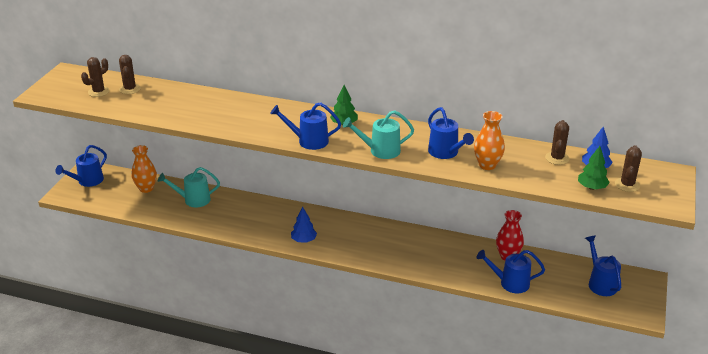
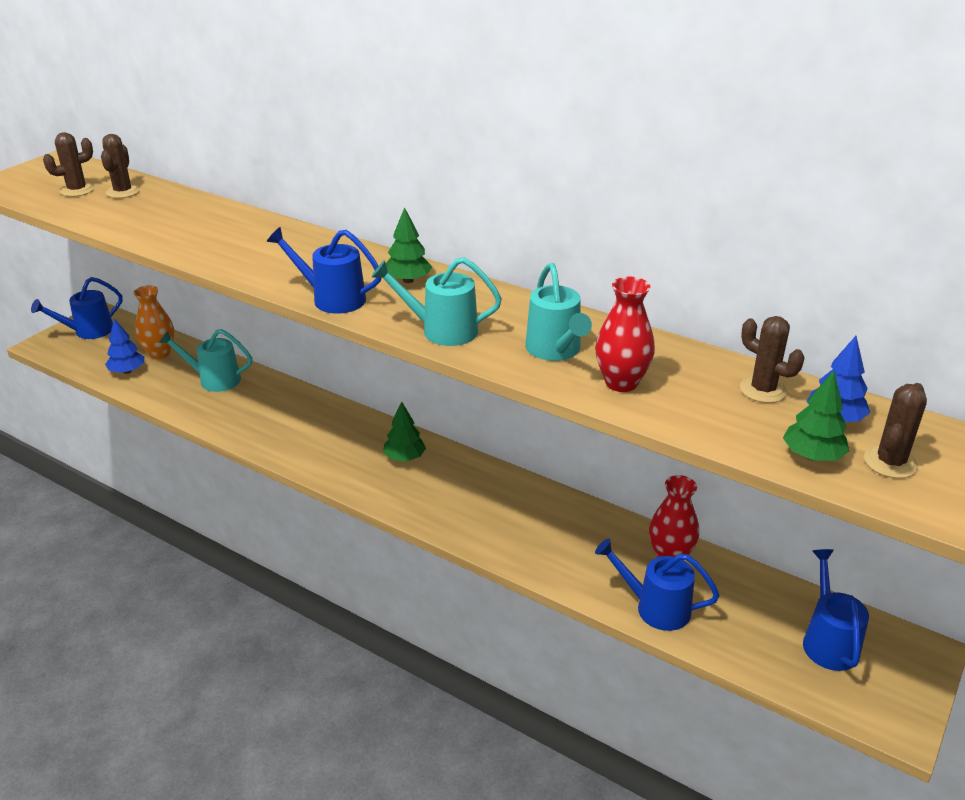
camera: 15 degrees right, 0 degrees up
blue tree [291,206,317,243] -> blue tree moved to [105,318,144,374]
blue watering can [428,107,474,159] -> turquoise watering can [525,263,592,361]
orange vase [474,111,505,170] -> red vase [595,277,655,392]
brown cactus [545,120,569,165] -> brown cactus turned 75 degrees counterclockwise [740,316,804,403]
none -> green tree [383,401,426,462]

